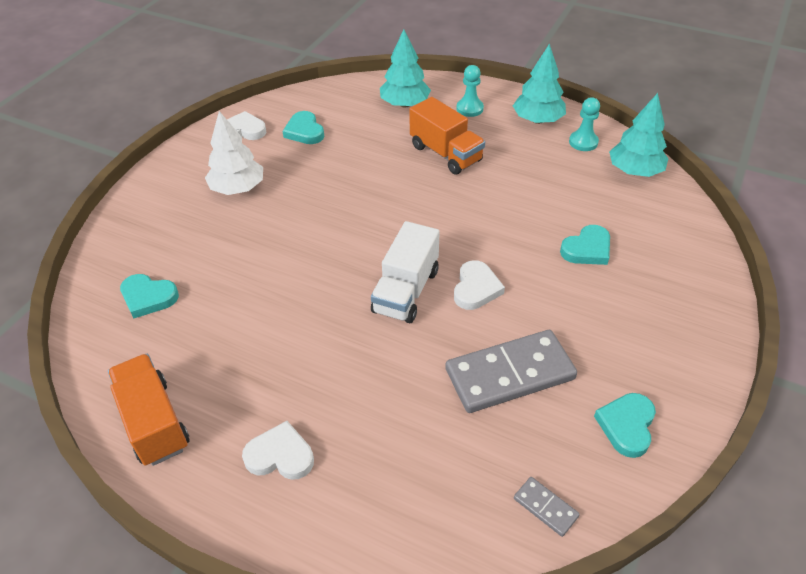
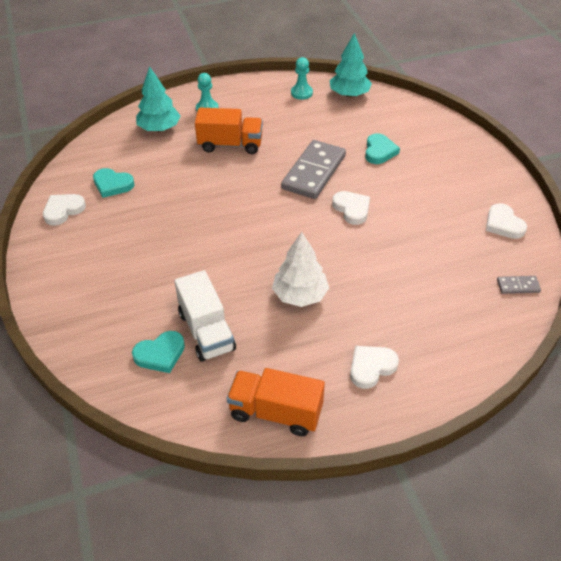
camera: 45 degrees left, 0 degrees up
white tree [205,111,263,195] -> white tree moved to [272,232,329,307]
white truck [371,221,440,323] -> white truck moved to [174,270,236,362]
grey domino [445,330,577,413] -> grey domino moved to [281,140,346,199]
turquoise tree [513,43,566,124] -> none
turquoise heart [594,393,656,458] -> white heart [486,203,527,239]

